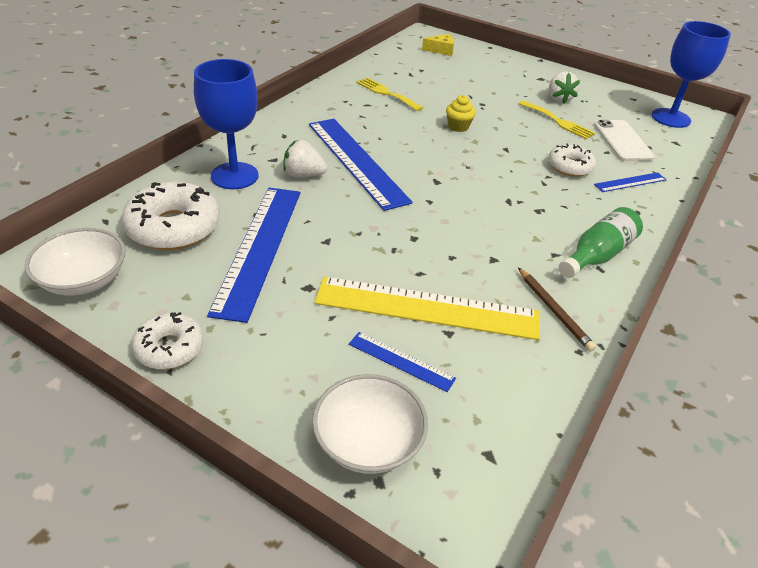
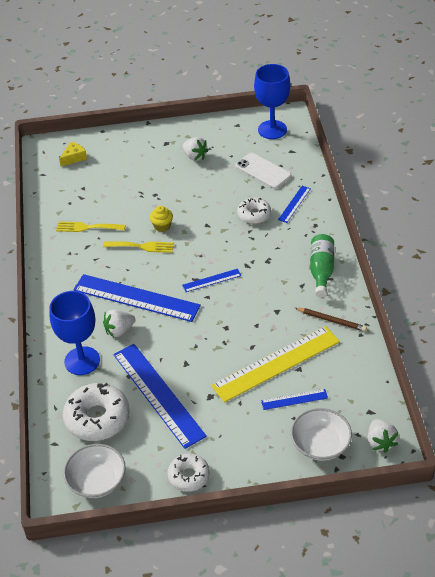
camera: 35 degrees left, 5 degrees up
yellow fork [518,100,595,139] -> yellow fork moved to [103,241,174,253]
none -> blue ruler [182,269,241,292]
none -> white strawberry [368,419,398,453]

